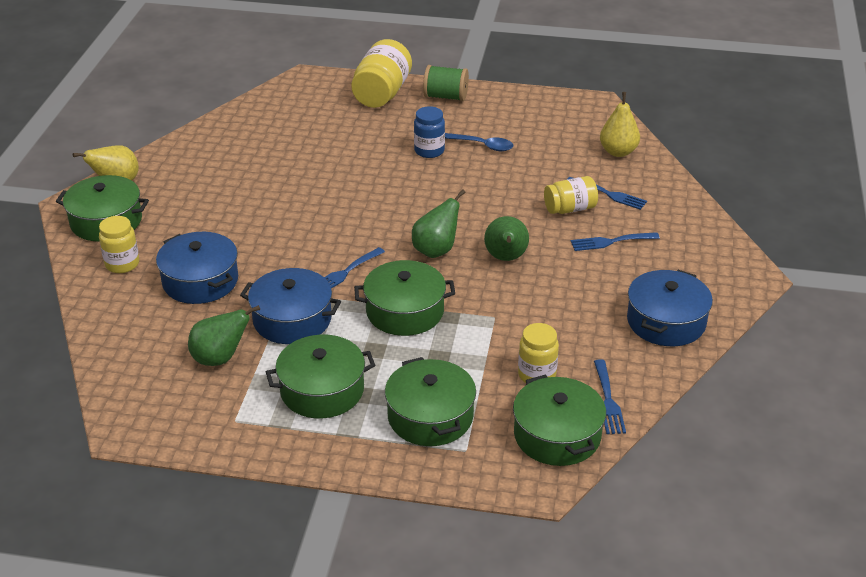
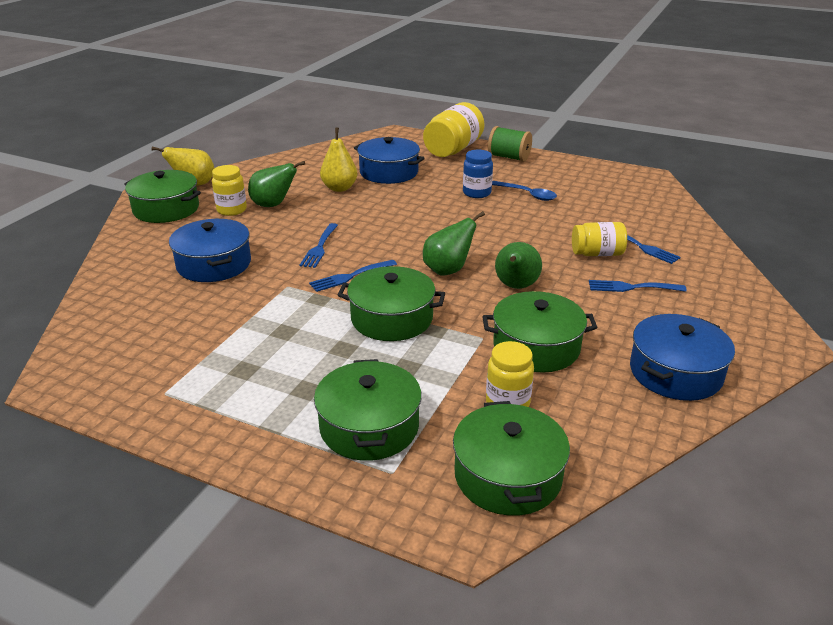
camera: 15 degrees right, 5 degrees down
yellow jar [99,216,139,273] -> yellow jar moved to [212,165,247,216]
green pear [188,305,260,366] -> green pear moved to [248,161,305,207]
blue pot [240,268,341,344] -> blue pot moved to [354,137,425,184]
green pot [266,335,375,418] -> green pot moved to [482,291,598,373]
blue fork [594,359,626,434] -> blue fork moved to [300,223,338,268]
yellow pear [600,92,640,157] -> yellow pear moved to [320,127,358,192]

